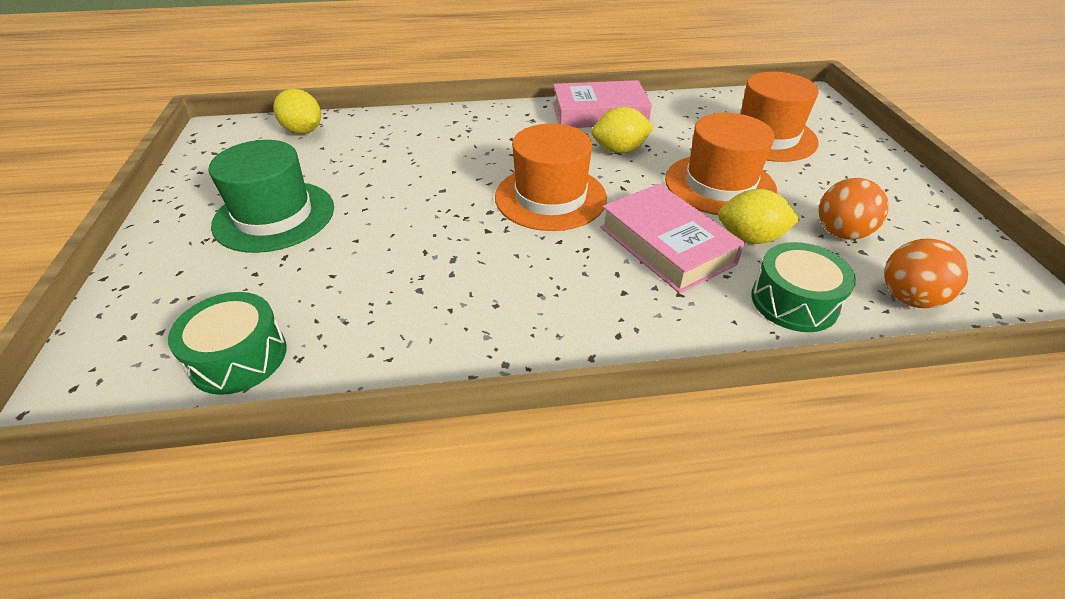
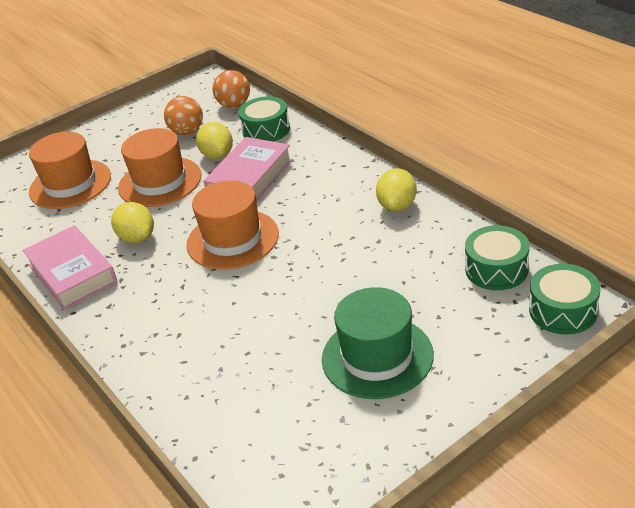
camera: 115 degrees left, 5 degrees down
yellow lemon [273,89,321,134] -> yellow lemon moved to [376,168,417,212]
none -> green drum [529,264,601,334]

